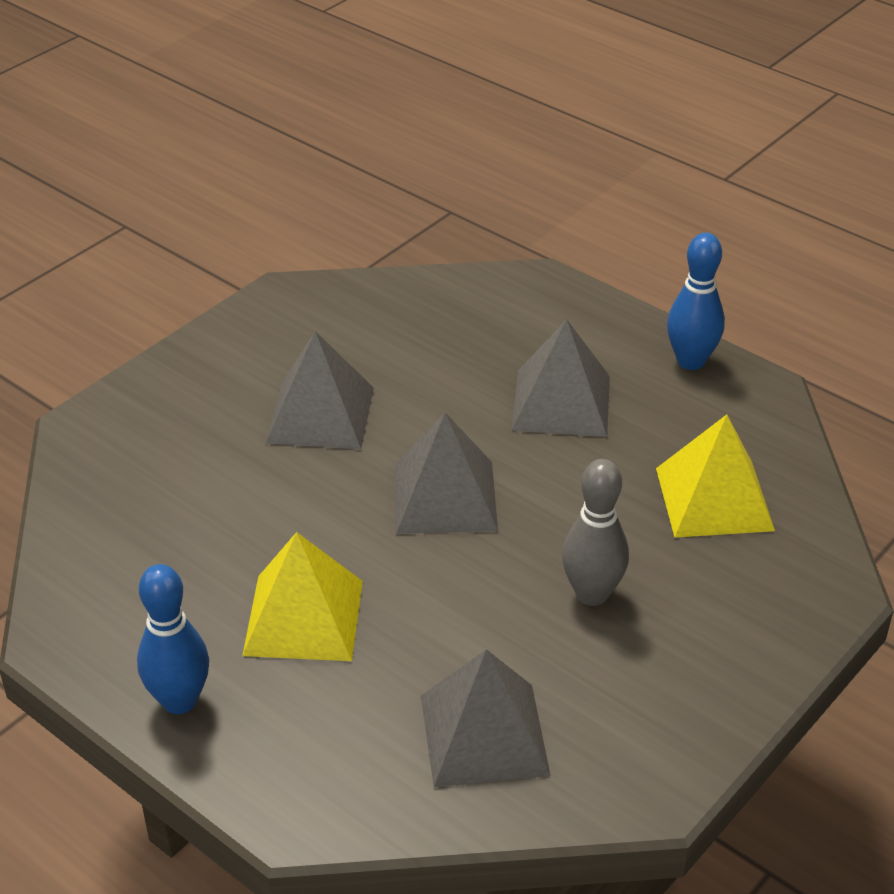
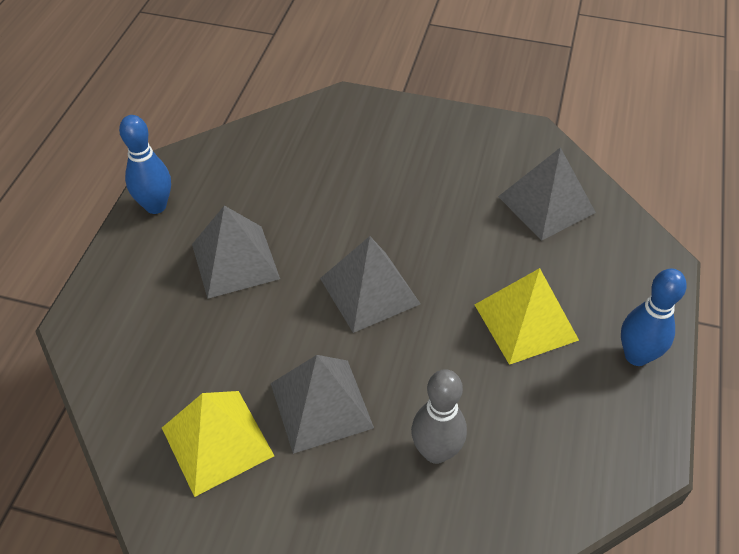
camera: 115 degrees left, 10 degrees up
grey bowling pin [562,459,629,606] -> grey bowling pin moved to [411,369,467,464]
yellow pyramid [656,414,775,538] -> yellow pyramid moved to [162,391,274,497]

